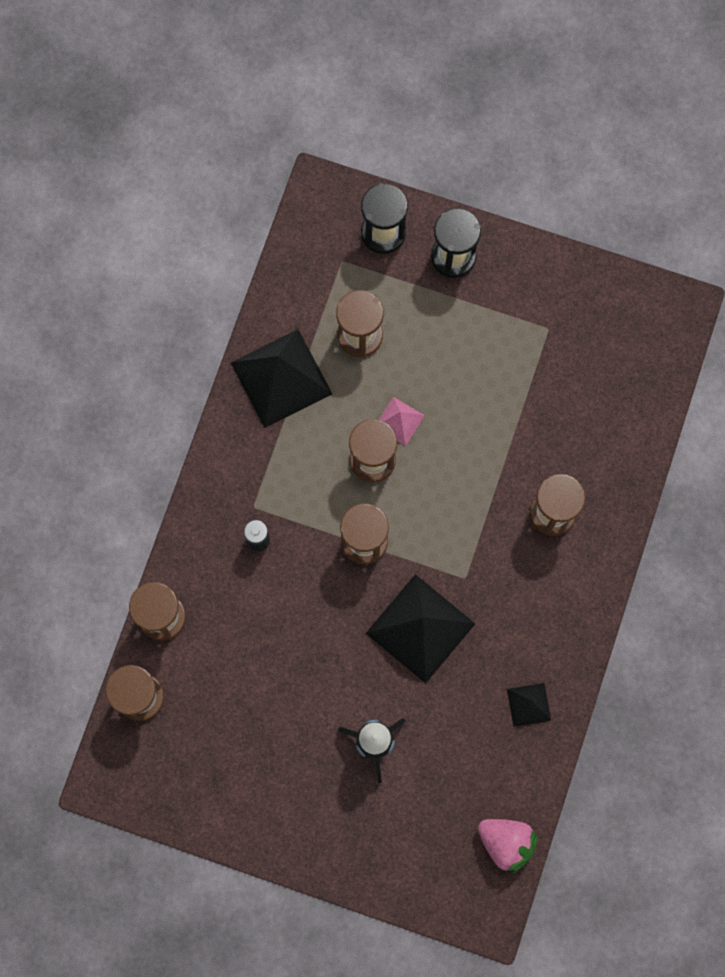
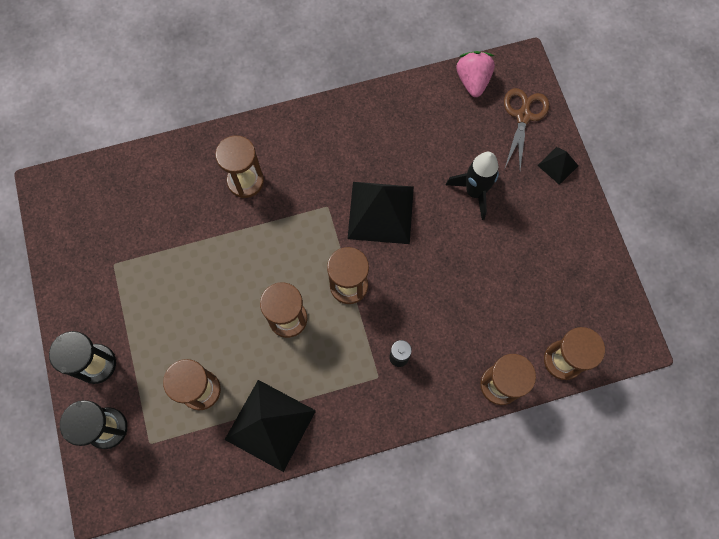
camera: 125 degrees left, 5 degrees down
pink pyramid [379,397,425,446] -> none
black pyramid [507,683,551,727] -> black pyramid moved to [537,147,578,185]
none -> brown scissors [504,88,549,170]

